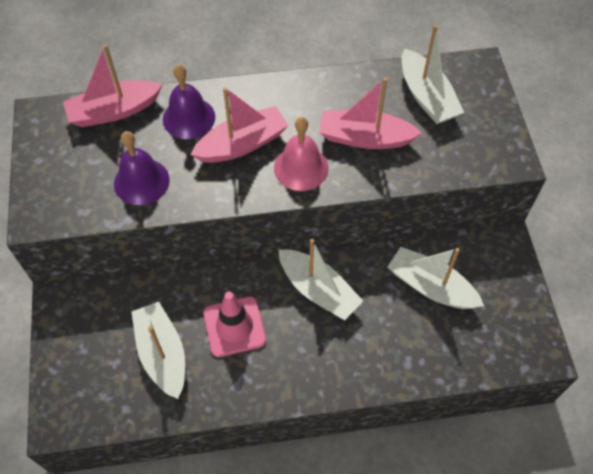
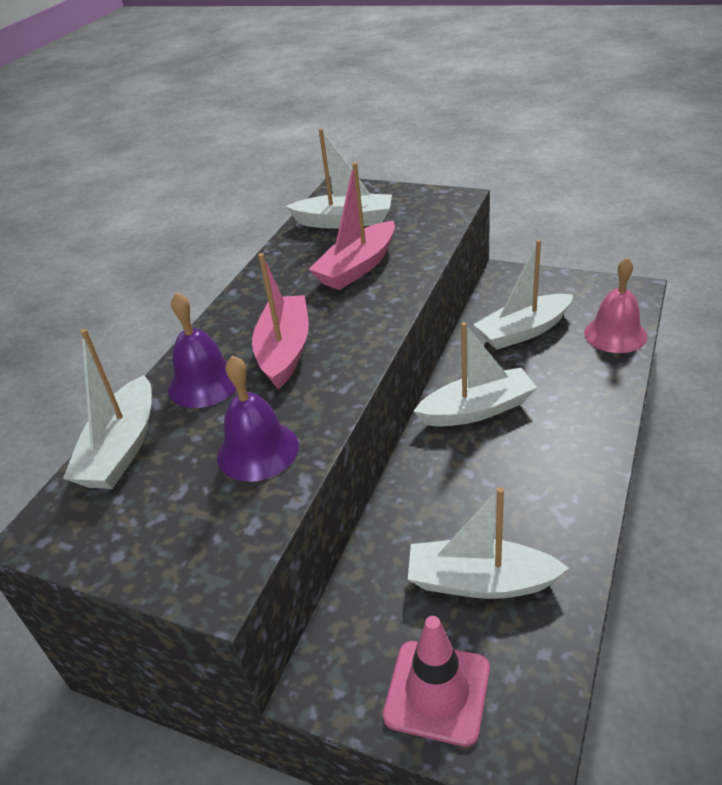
camera: 55 degrees left, 20 degrees down
pink boat [63,44,163,127] -> white boat [63,329,152,489]
pink traffic cone [204,292,266,357] -> pink traffic cone moved to [383,616,490,747]
pink bell [274,117,328,191] -> pink bell moved to [584,258,648,353]

